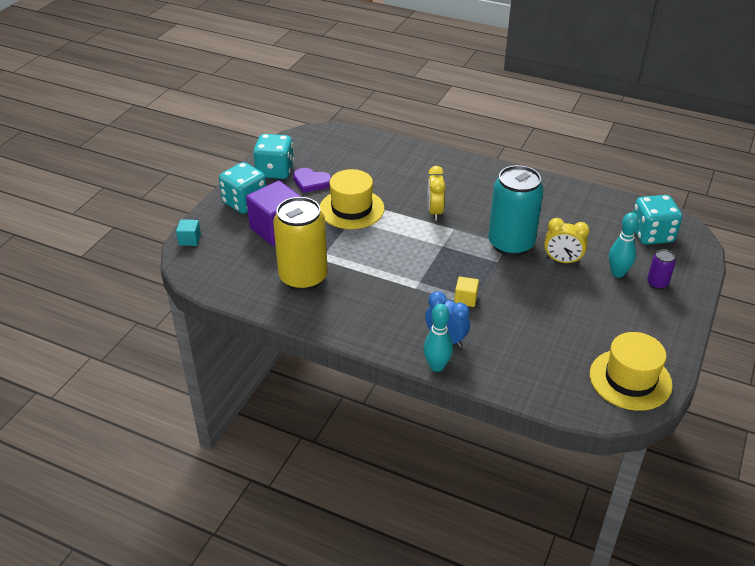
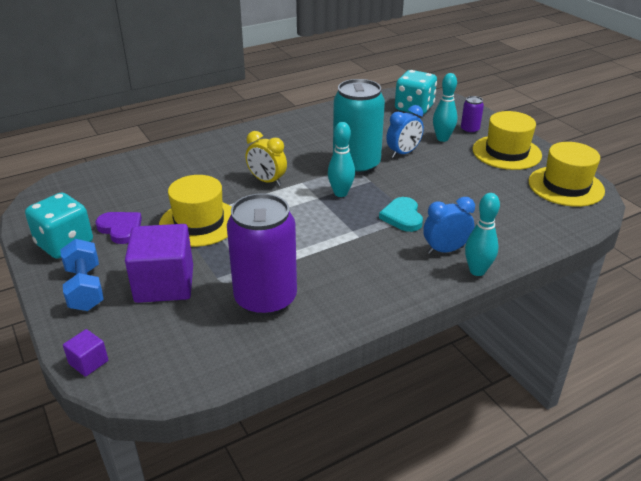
camera: 55 degrees left, 5 degrees down
turquoise cube [176,219,201,246] -> purple cube [63,329,108,377]
turquoise dice [219,162,266,214] -> blue dumbbell [60,239,104,311]
yellow can [273,197,328,291] -> purple can [227,193,297,317]
purple heart [293,168,332,193] -> purple heart turned 105 degrees counterclockwise [96,212,142,244]
yellow cube [454,277,479,307] -> turquoise heart [379,197,423,232]
yellow clock [544,218,590,264] -> blue clock [386,105,424,158]
none -> turquoise bowling pin [328,122,355,197]
none -> yellow hat [473,111,542,170]

